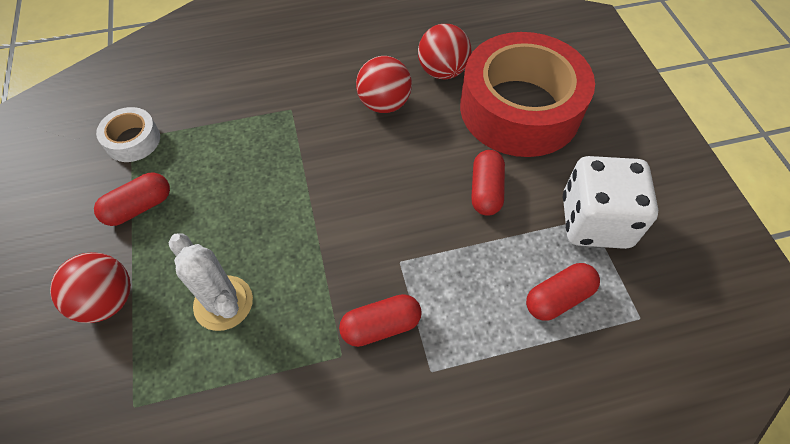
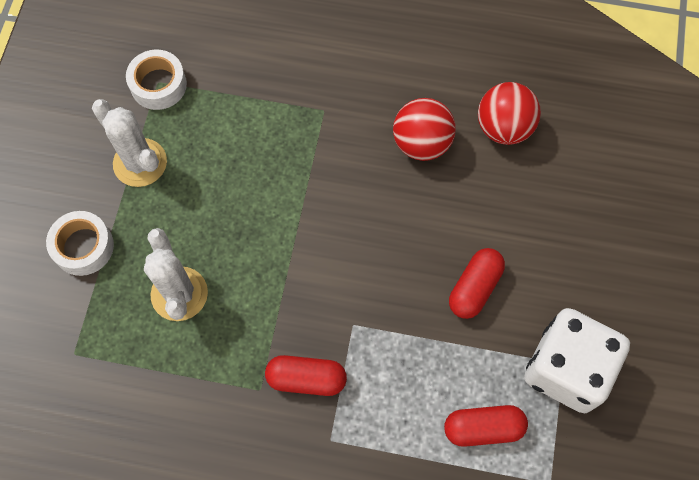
camera: 25 degrees right, 10 degrees up
red ball [50,252,131,323] -> white tape [46,211,114,276]
red capsule [94,173,170,226] -> white cactus [92,99,167,187]
red tape [460,32,595,157] -> none

